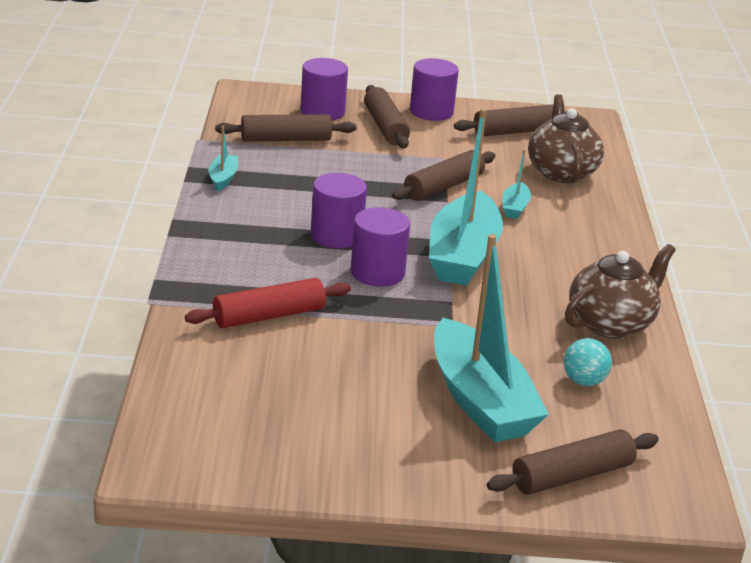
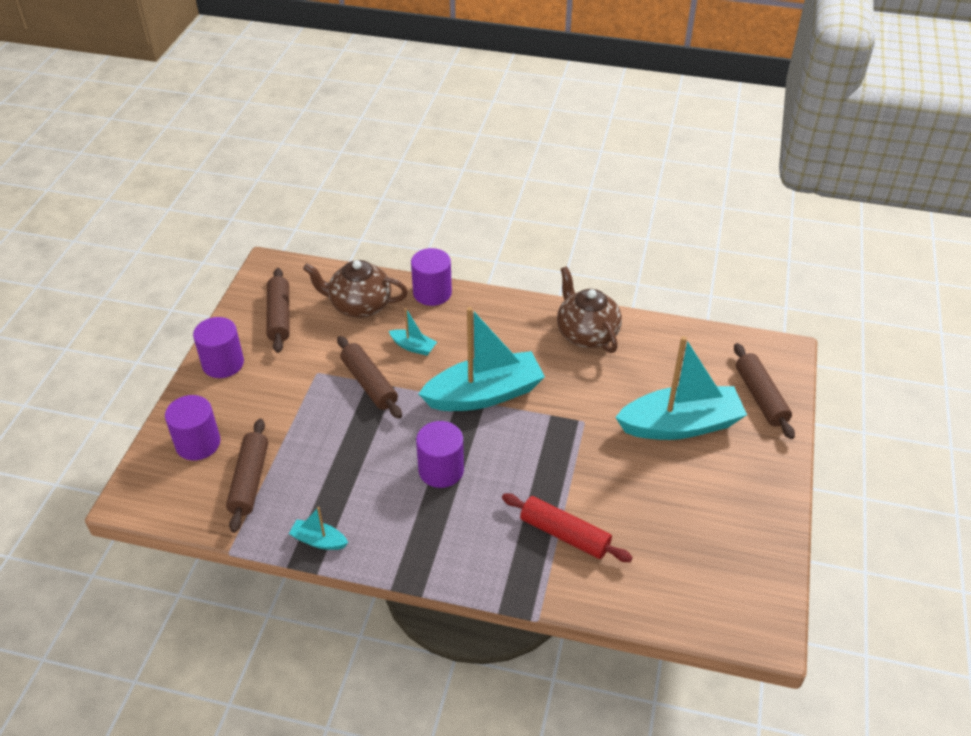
camera: 75 degrees left, 15 degrees up
red rolling pin [185,278,351,328] -> red rolling pin turned 45 degrees counterclockwise [502,493,633,562]
purple cylinder [351,207,410,286] -> purple cylinder moved to [411,248,452,306]
brown rolling pin [364,85,410,148] -> none
turquoise boat [429,108,503,286] -> turquoise boat turned 45 degrees counterclockwise [418,307,545,411]
turquoise ball [564,338,612,386] -> none

